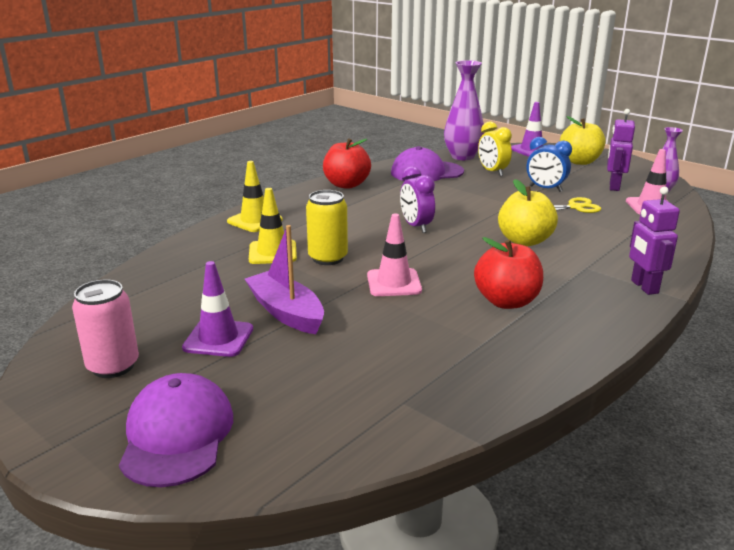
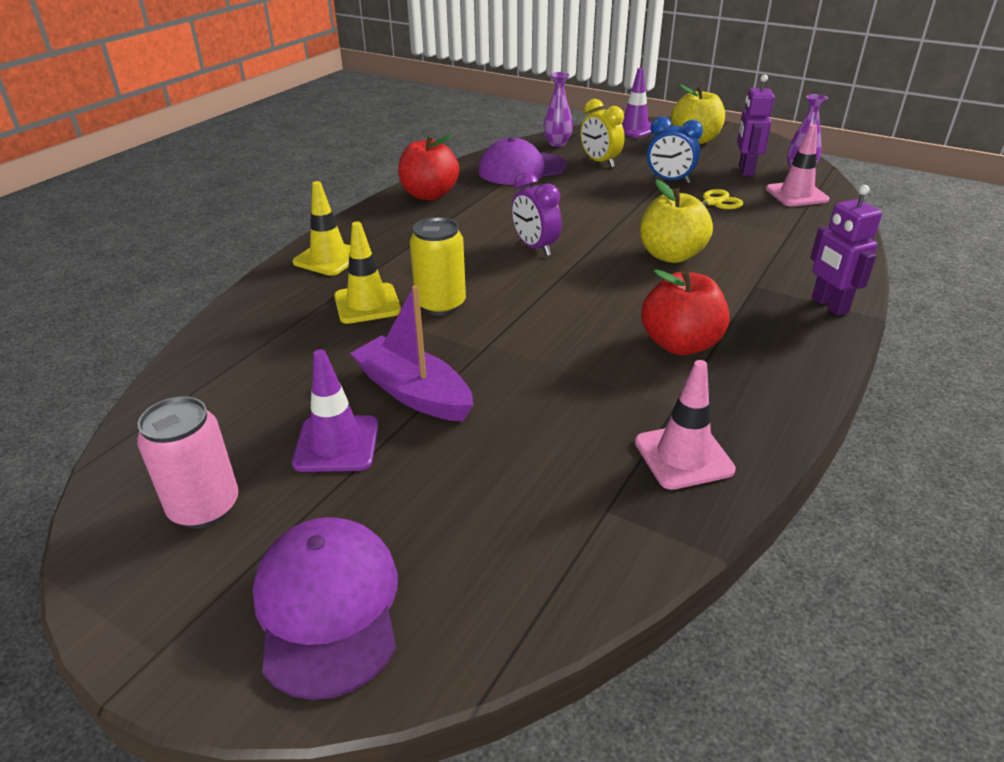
camera: 10 degrees left, 10 degrees up
pink traffic cone [367,214,422,296] -> pink traffic cone moved to [635,360,736,490]
purple vase [444,60,484,160] -> purple vase [544,72,573,147], size x0.60

